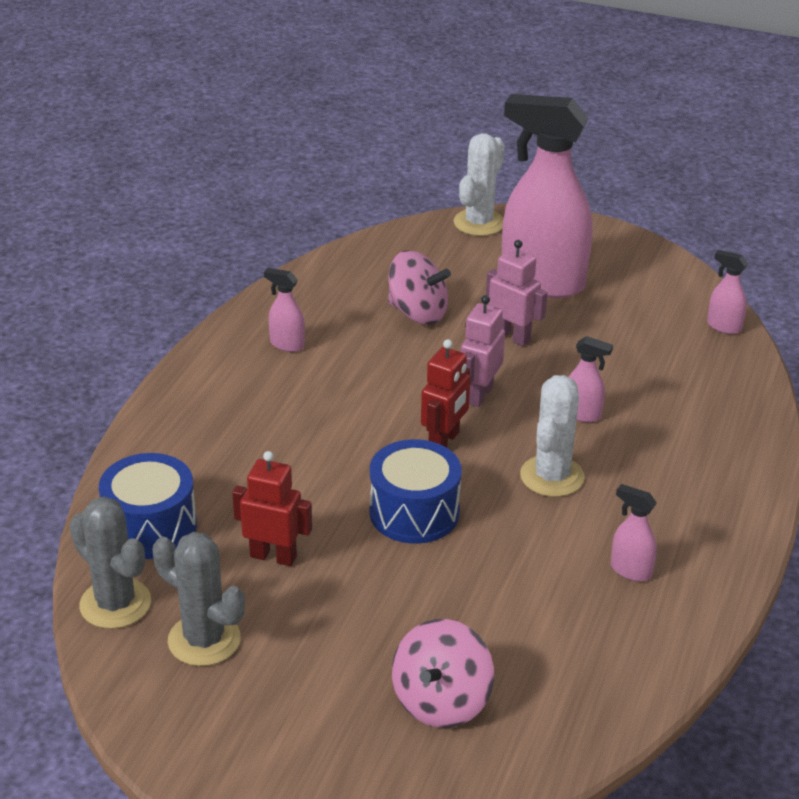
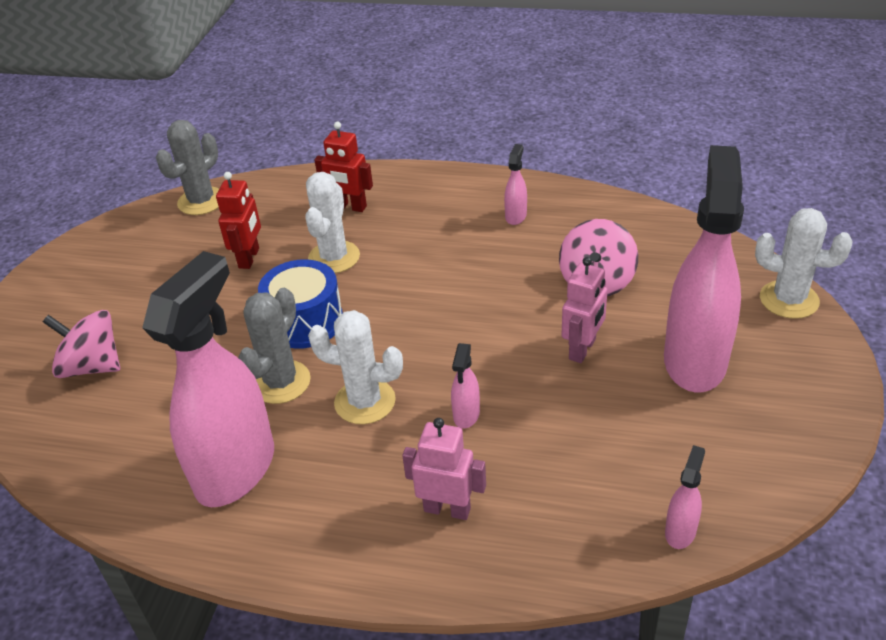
camera: 85 degrees right, 5 degrees up
blue drum [99,453,197,559] -> none
grey cactus [152,532,245,666] -> grey cactus moved to [238,288,311,404]
red robot [421,339,471,448] -> red robot moved to [314,122,373,212]
pink robot [461,295,505,407] -> pink robot moved to [402,418,486,520]
pink spray bottle [611,484,657,581] -> pink spray bottle [142,251,274,507], size x2.47
none -> white cactus [305,172,360,273]

